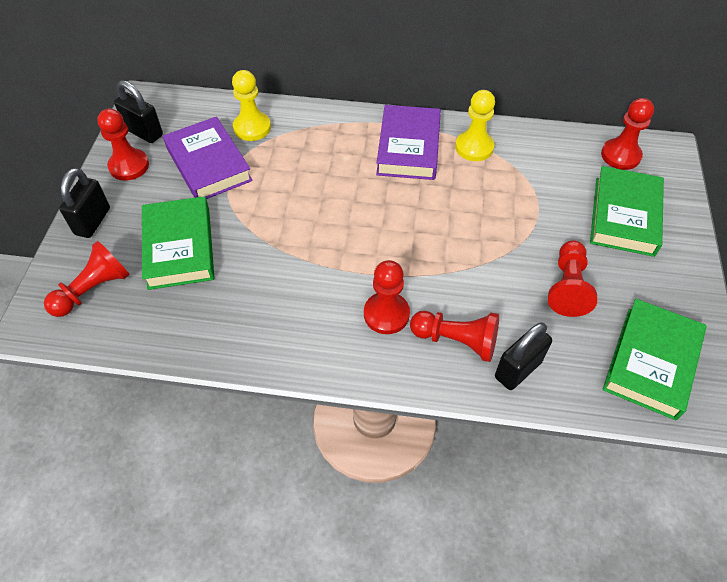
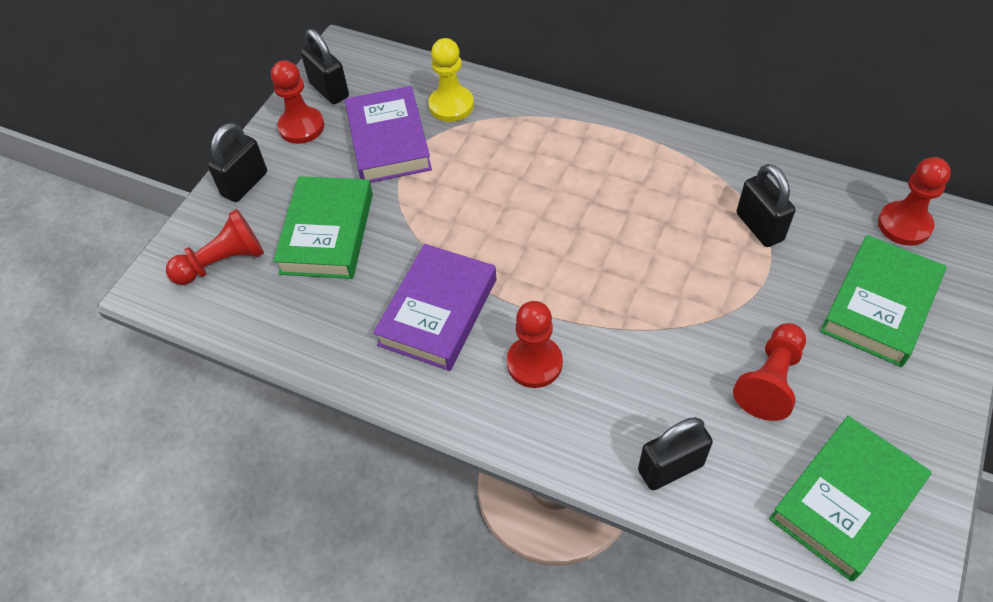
camera: 20 degrees right, 0 degrees up
purple book [376,105,441,180] -> purple book moved to [373,244,496,371]
red pawn [410,311,499,362] -> none
yellow pawn [455,90,495,161] -> none
none -> black padlock [737,164,795,247]

